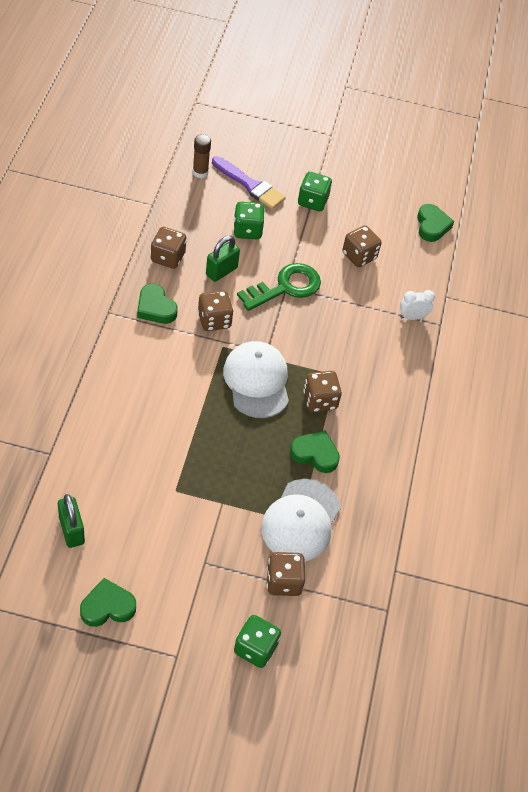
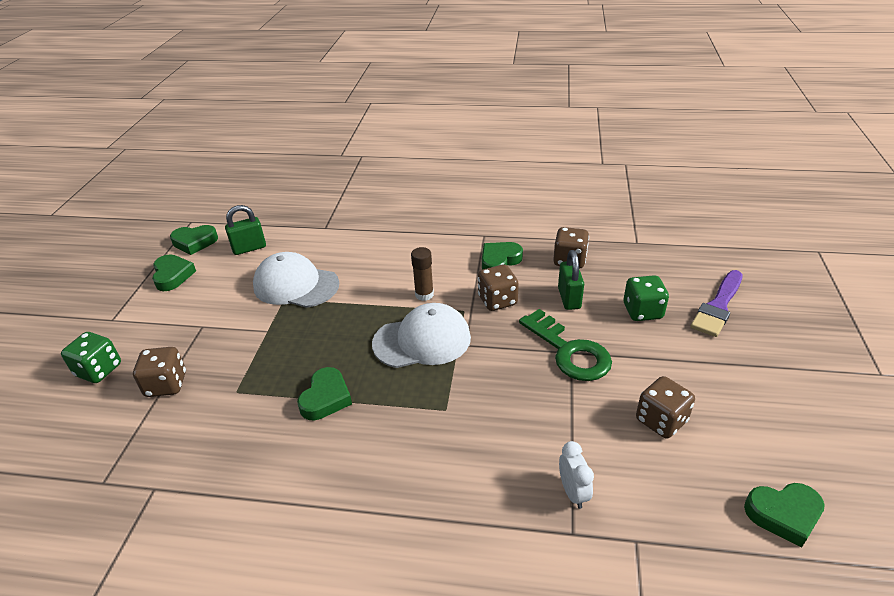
camera: 95 degrees right, 15 degrees down
brown glue stick [193,134,211,178] -> brown glue stick moved to [411,247,434,301]
green padlock [206,235,240,282] -> green padlock turned 45 degrees clockwise [558,250,584,310]
white cap [261,479,341,561] -> white cap moved to [253,252,339,308]
green dice [298,172,332,211] -> none
brown dice [303,371,342,412] -> none
none -> green heart [170,225,218,255]

